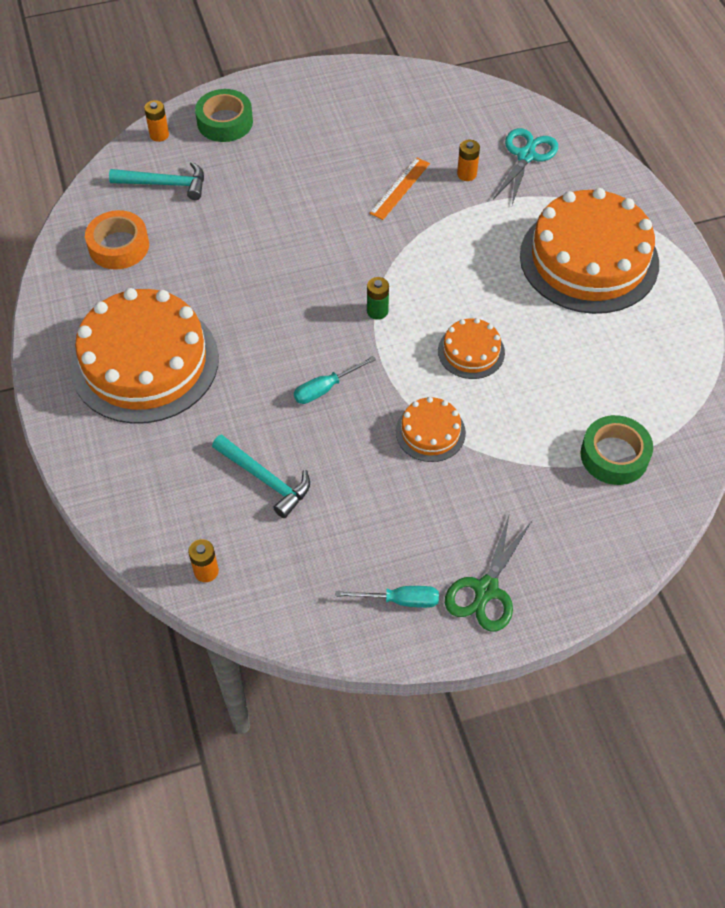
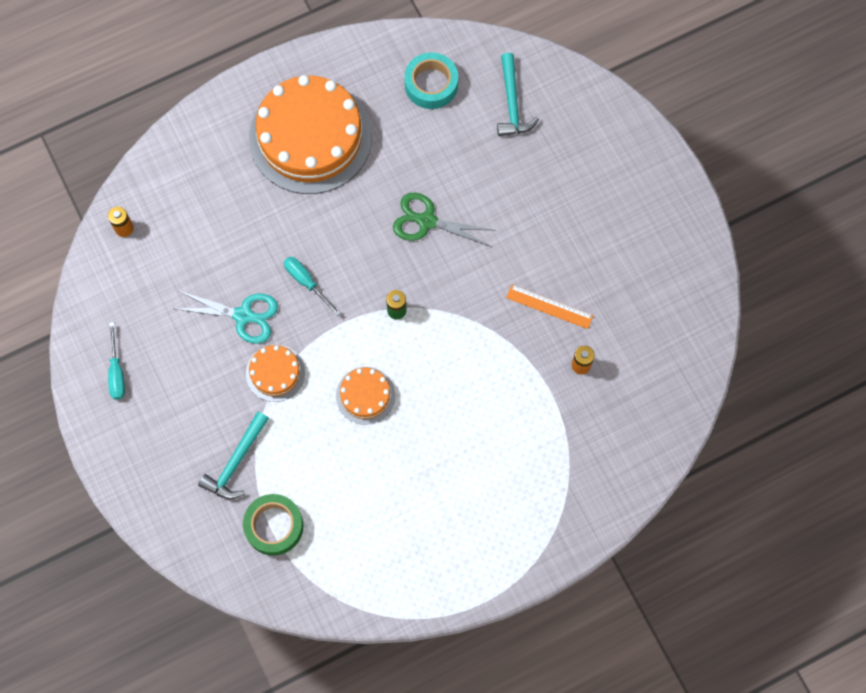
camera: 80 degrees right, 15 degrees up
orange tape [85,210,149,270] -> turquoise tape [404,52,458,109]
orange battery [144,100,169,142] -> none
green tape [195,89,253,142] -> none
turquoise hammer [212,434,310,518] -> turquoise hammer moved to [198,412,269,499]
green scissors [445,513,532,631] -> green scissors moved to [393,193,494,247]
turquoise scissors [493,128,558,205] -> turquoise scissors moved to [177,291,278,344]
orange cake [520,188,659,314] -> none

